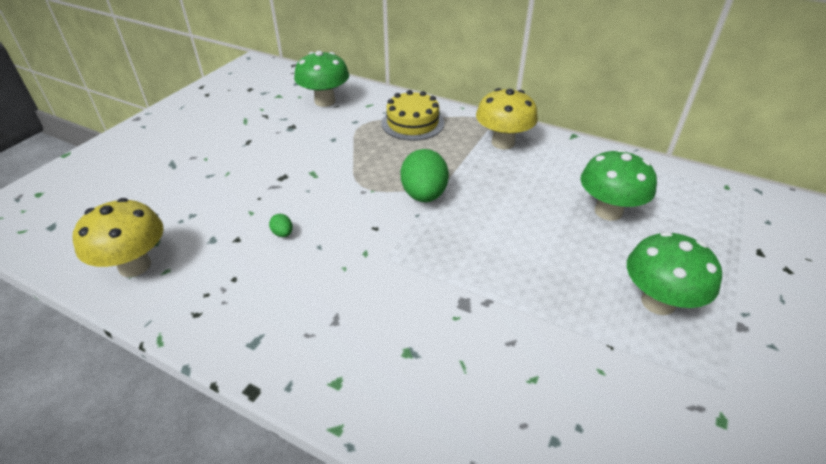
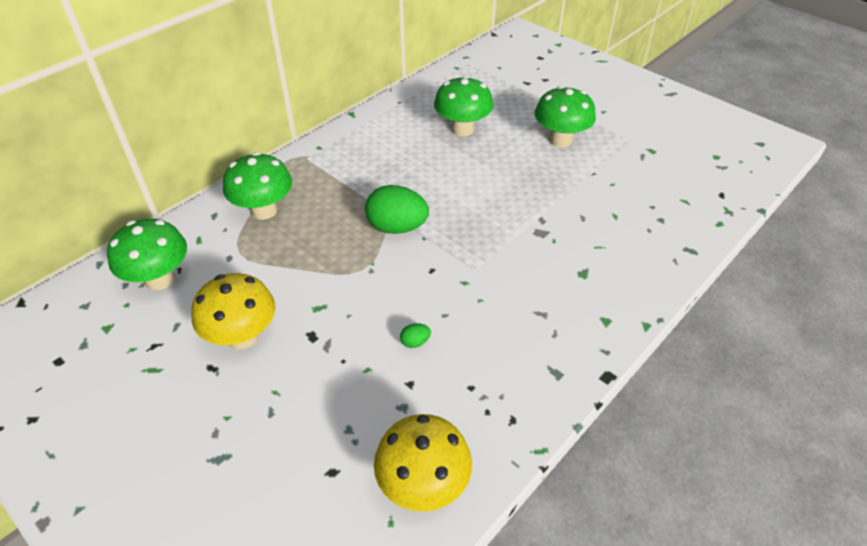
camera: 75 degrees left, 5 degrees up
yellow cake [381,90,444,141] -> green mushroom [223,152,292,220]
yellow mushroom [476,88,538,149] -> yellow mushroom moved to [191,273,275,350]

